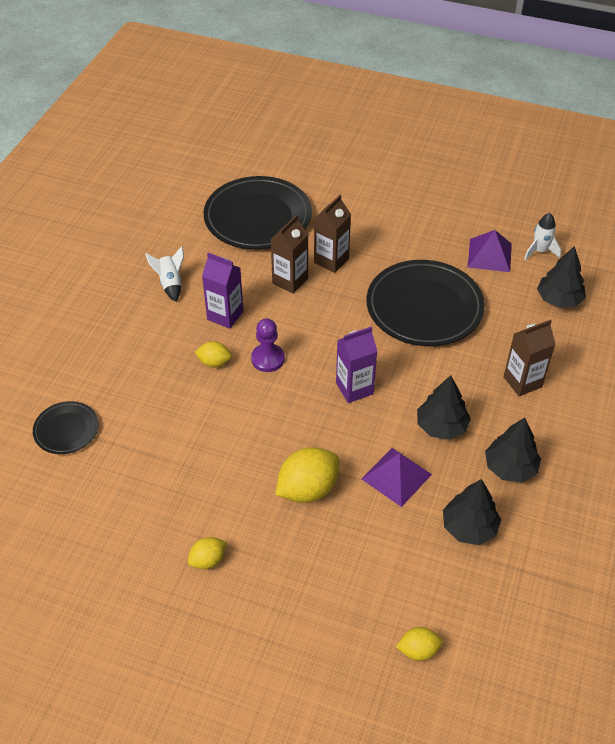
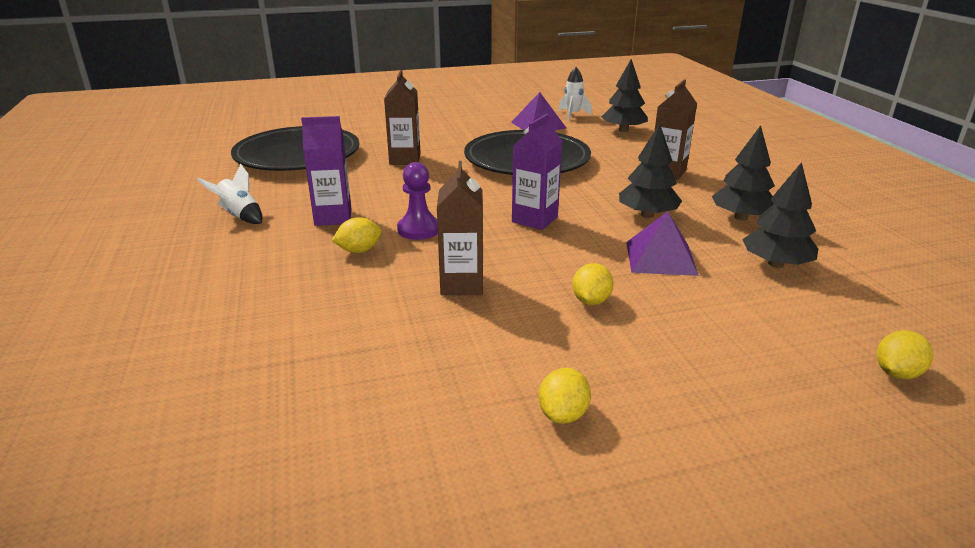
camera: 35 degrees left, 20 degrees down
black plate [33,401,99,454] -> none
brown carton [271,215,308,294] -> brown carton moved to [437,161,483,295]
yellow lemon [276,447,339,503] -> yellow lemon [572,263,613,305], size x0.55

